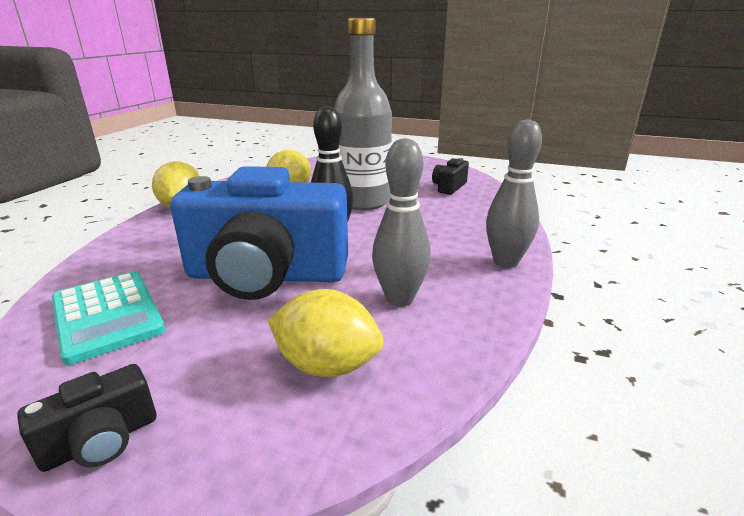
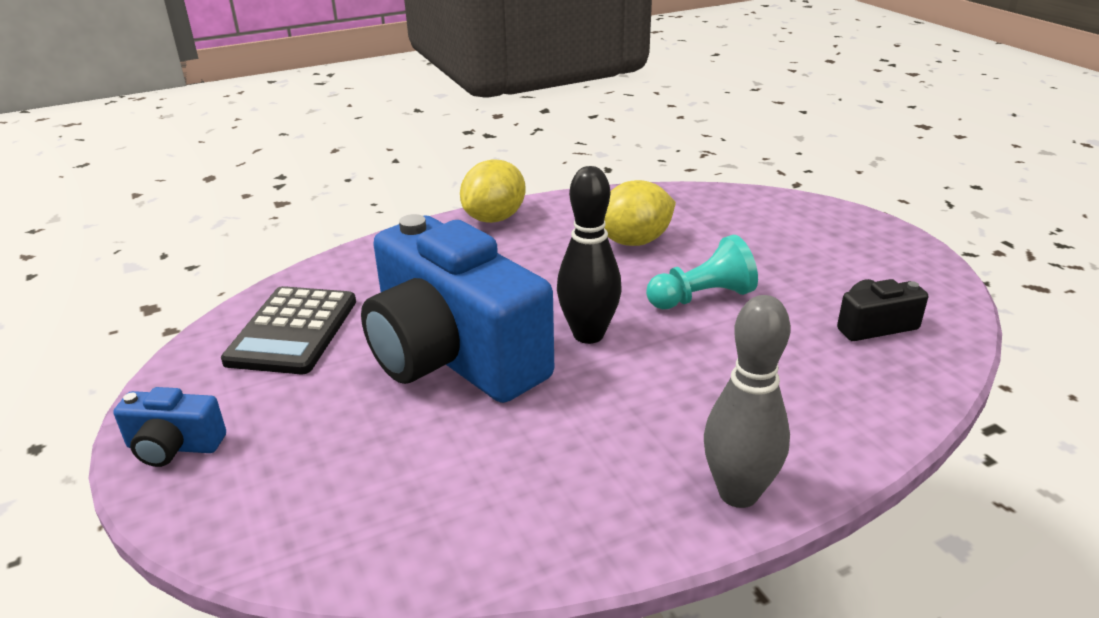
camera: 45 degrees right, 5 degrees up
black camera [17,364,156,472] -> blue camera [113,387,226,467]
turquoise calculator [52,271,166,365] -> black calculator [221,286,356,374]
yellow lemon [268,289,384,377] -> none
grey bottle [334,18,392,210] -> turquoise pawn [646,235,758,309]
grey bowling pin [372,138,431,307] -> none

